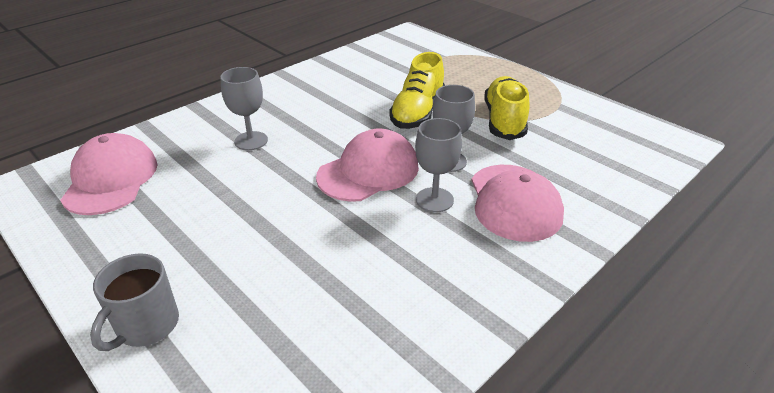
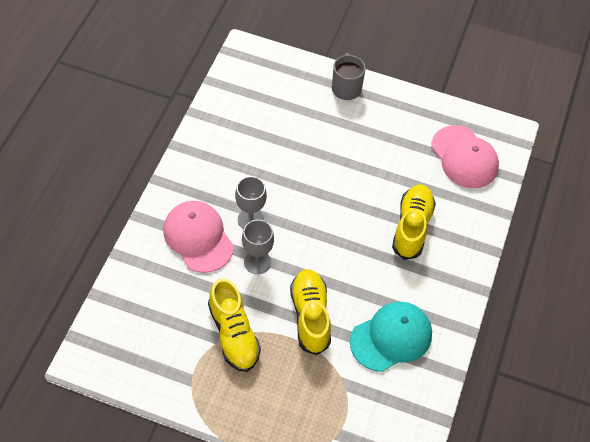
camera: 150 degrees right, 20 degrees up
grey goblet [220,67,268,150] -> yellow shoe [392,185,436,260]
pink cap [316,129,419,202] -> none
none -> turquoise cap [350,302,432,372]

